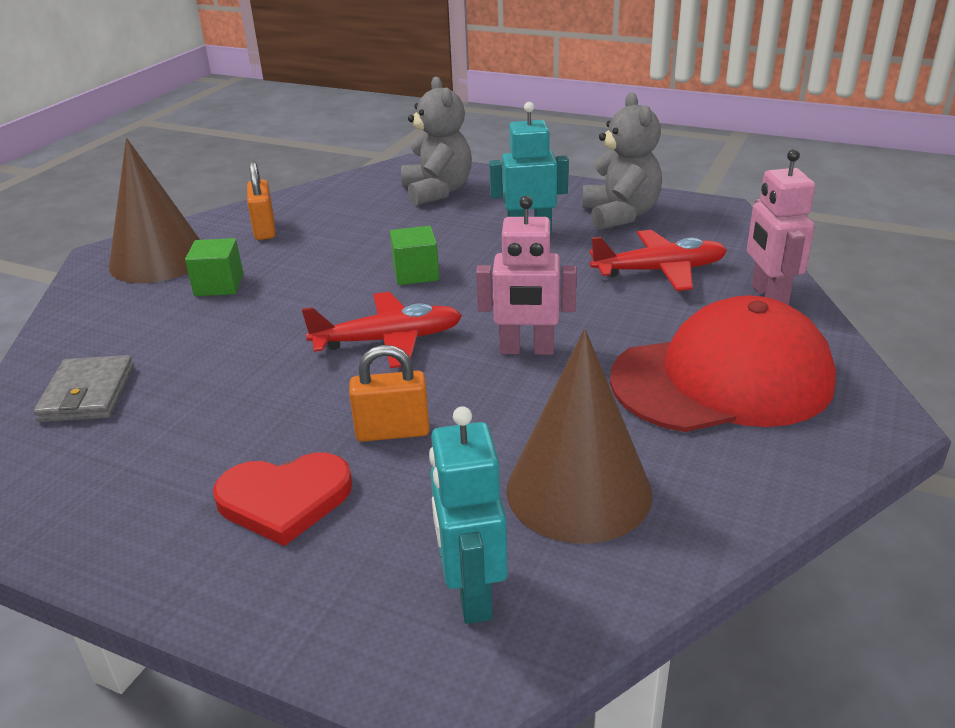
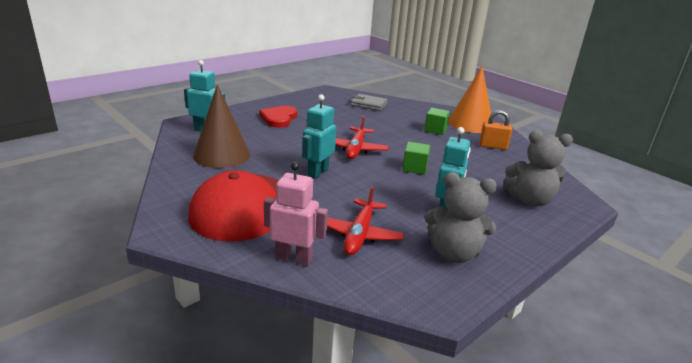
camera: 110 degrees right, 5 degrees down
brown cone [109,138,200,283] -> orange cone [448,66,491,133]
orange padlock [349,345,430,442] -> none
pink robot [476,196,577,355] -> turquoise robot [302,94,336,179]

